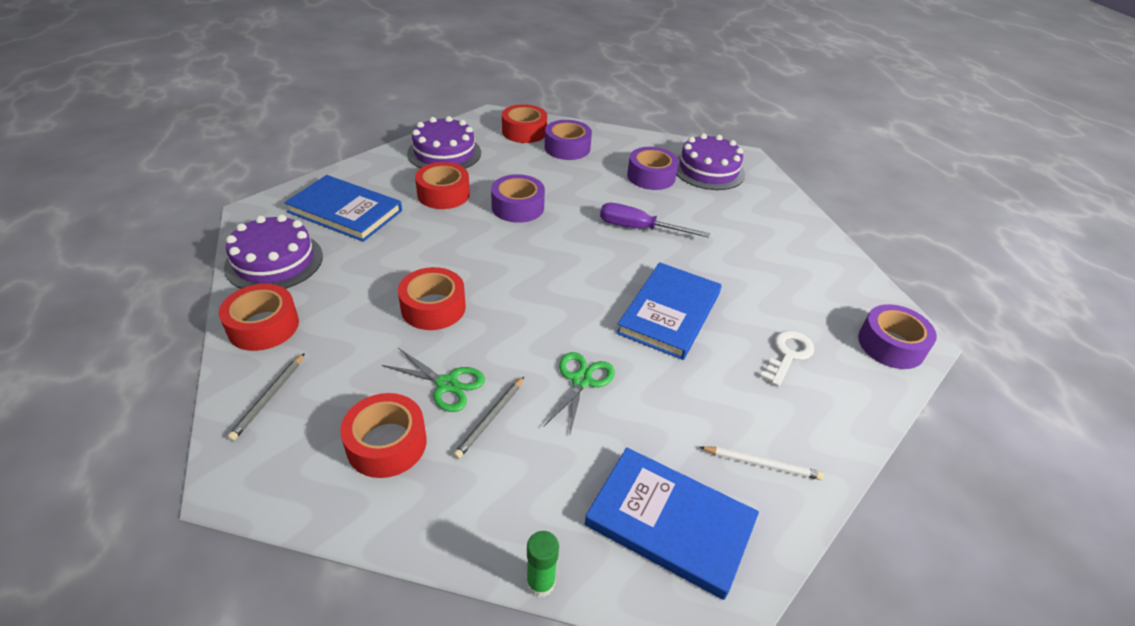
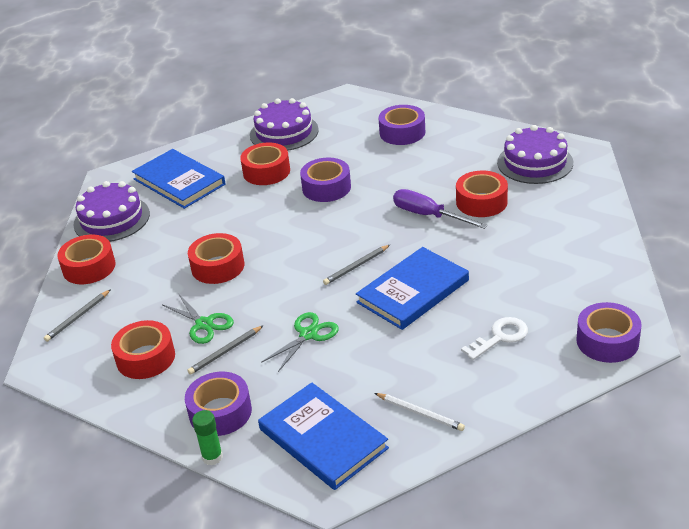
camera: 25 degrees right, 5 degrees down
red tape [502,104,547,143] -> red tape moved to [456,171,508,217]
purple tape [627,147,679,190] -> purple tape moved to [185,372,252,436]
none -> grey pencil [323,245,390,285]

